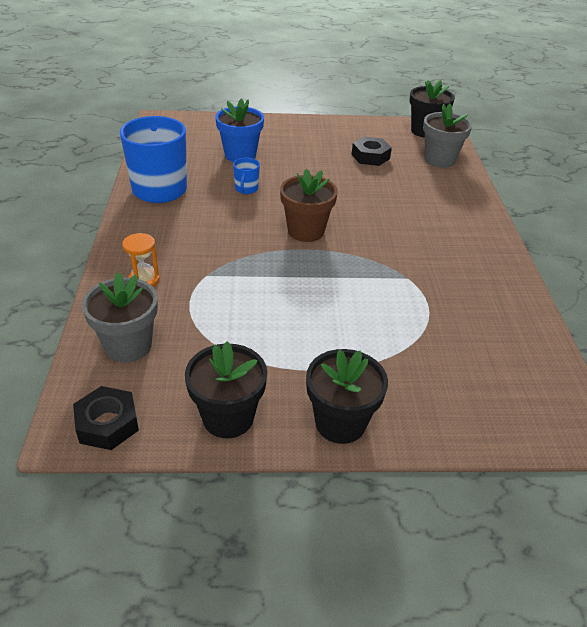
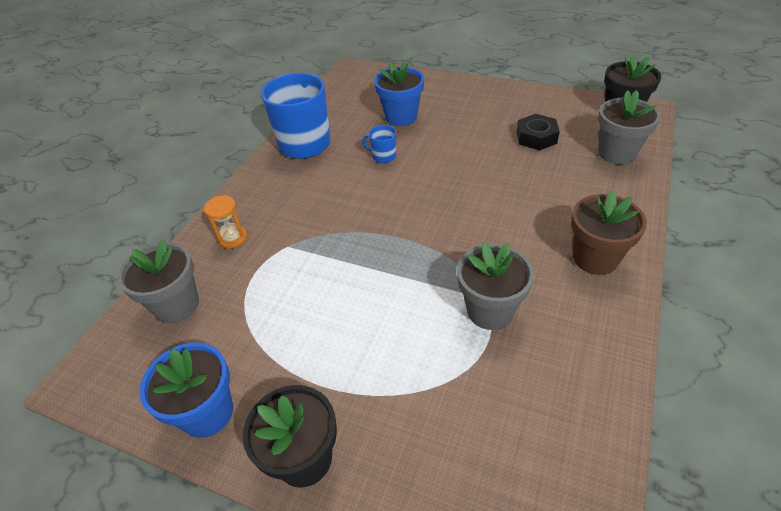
camera: 30 degrees right, 5 degrees up
black nut [73,386,139,450] -> none
black flower pot [185,341,267,438] -> blue flower pot [139,342,233,438]
blue mug [233,157,260,194] -> blue mug turned 75 degrees clockwise [362,125,396,163]
brown flower pot [280,169,338,242] -> brown flower pot moved to [571,190,647,275]
none -> grey flower pot [457,242,534,330]

